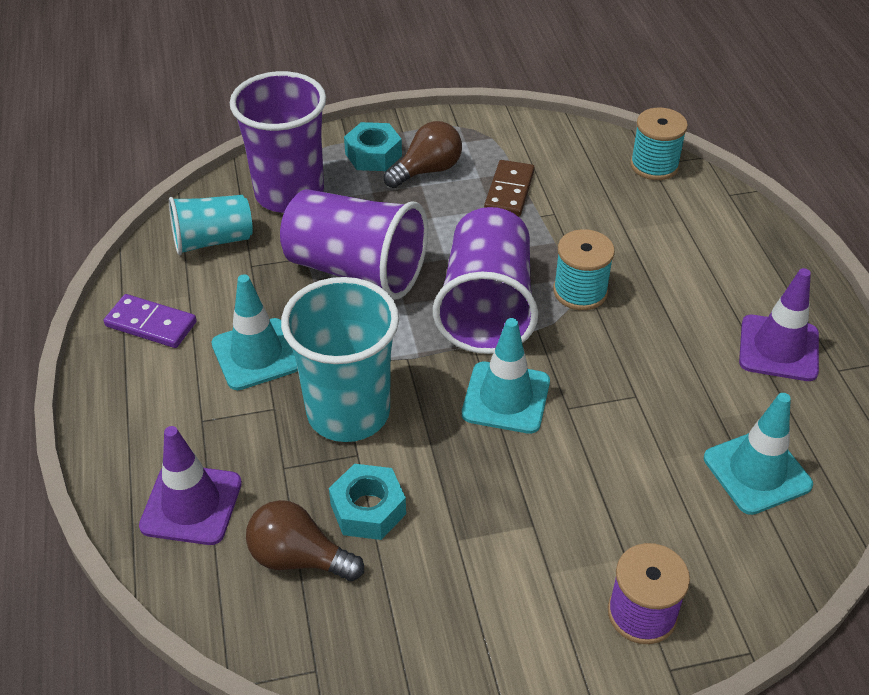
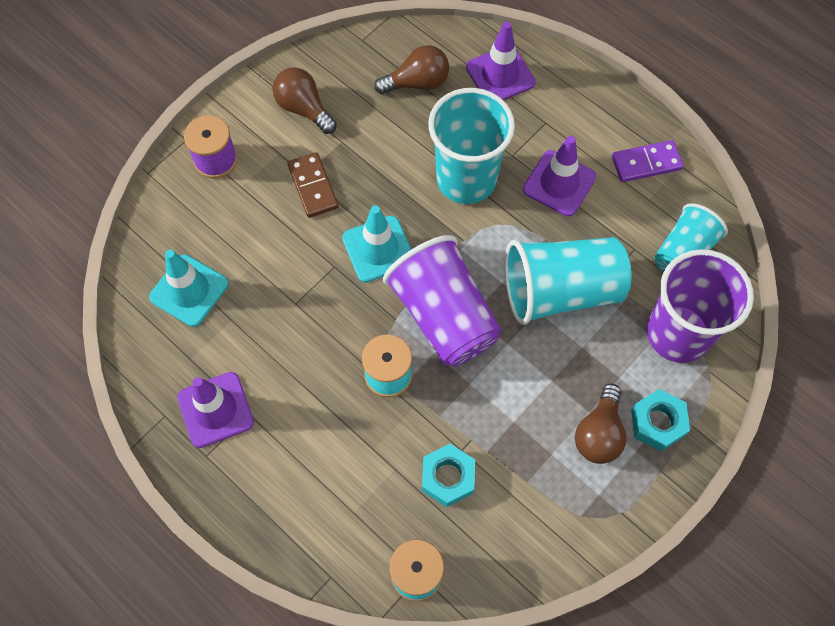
camera: 145 degrees right, 20 degrees up
turquoise traffic cone [212,274,298,390] -> purple traffic cone [523,136,596,216]
purple cup [280,189,428,300] -> turquoise cup [505,237,631,325]
turquoise nut [329,464,406,540] -> turquoise nut moved to [422,444,475,507]
brown domino [484,160,535,216] -> brown domino moved to [287,152,339,218]
none -> brown light bulb [273,67,337,134]

